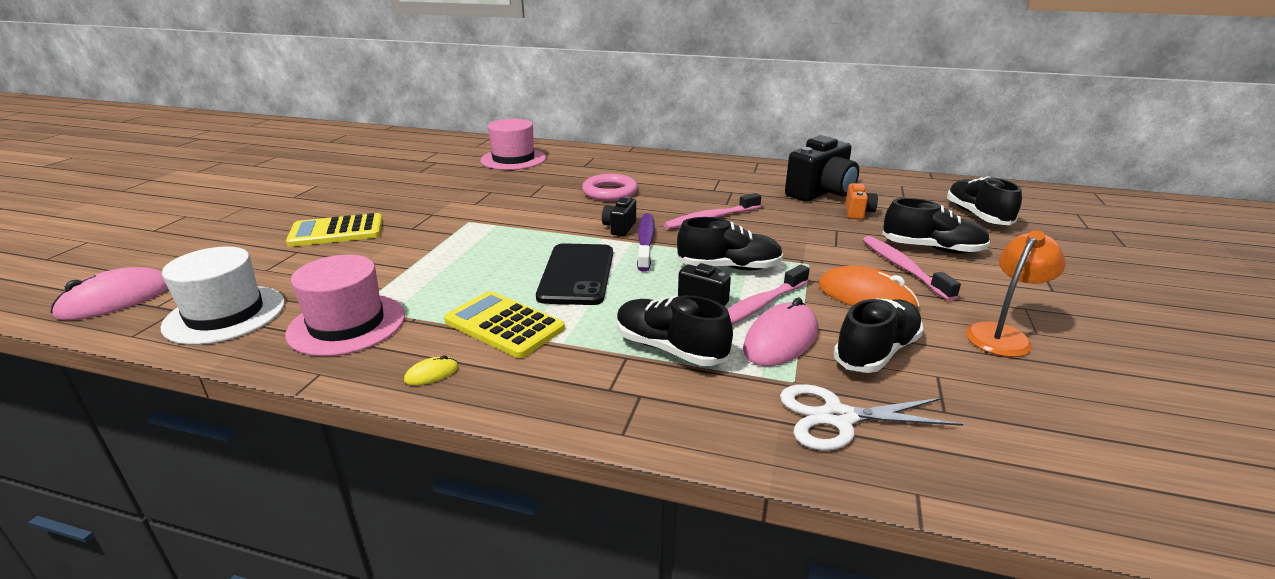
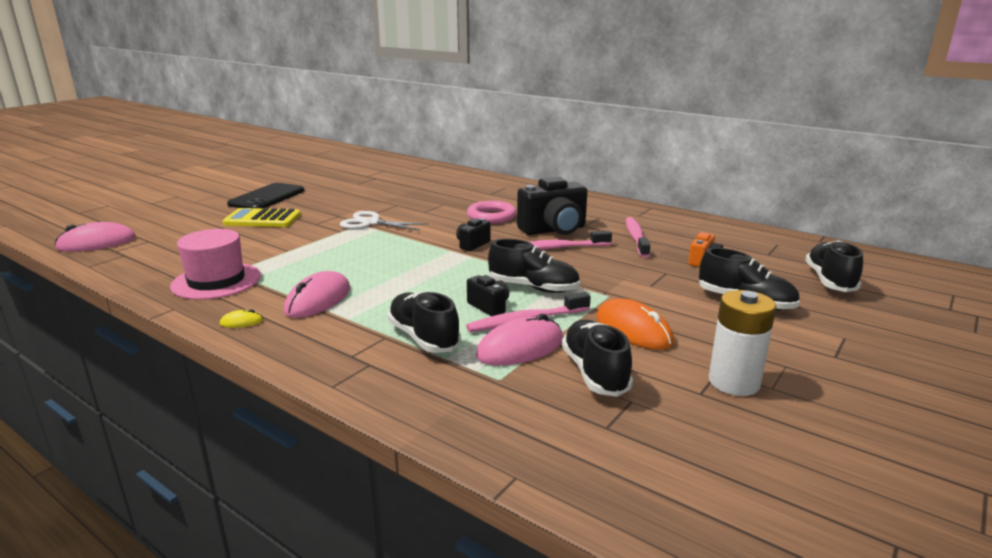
camera: 20 degrees right, 5 degrees down
white hat [161,247,285,345] -> none
yellow calculator [444,291,565,358] -> pink mouse [284,271,350,318]
pink hat [480,119,546,170] -> none
black phone [536,243,613,305] -> black phone moved to [227,183,304,208]
purple toothbrush [637,213,655,272] -> none
white scissors [780,384,963,451] -> white scissors moved to [340,211,429,231]
black camera [785,135,859,202] -> black camera moved to [517,177,587,235]
black shoe [833,299,923,373] -> black shoe turned 75 degrees counterclockwise [562,320,633,397]
pink toothbrush [863,236,961,301] -> pink toothbrush moved to [626,217,650,258]
orange lamp [966,230,1066,357] -> white battery [709,290,776,396]

